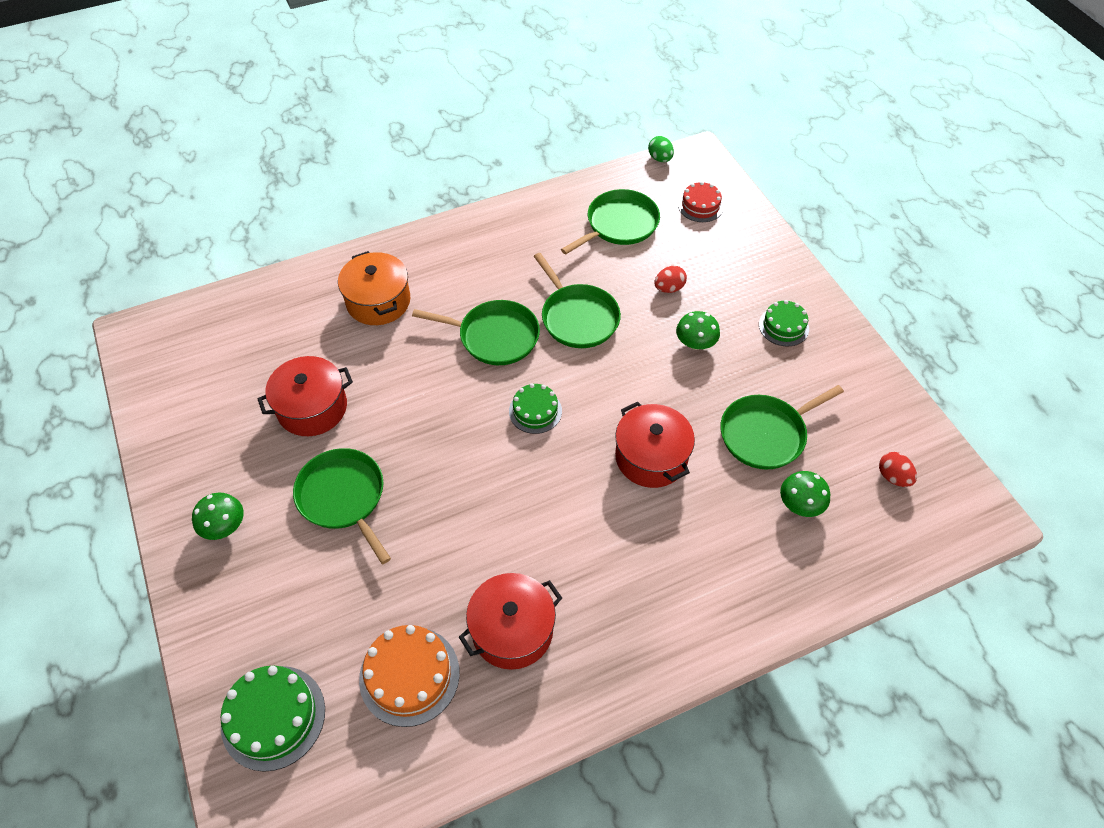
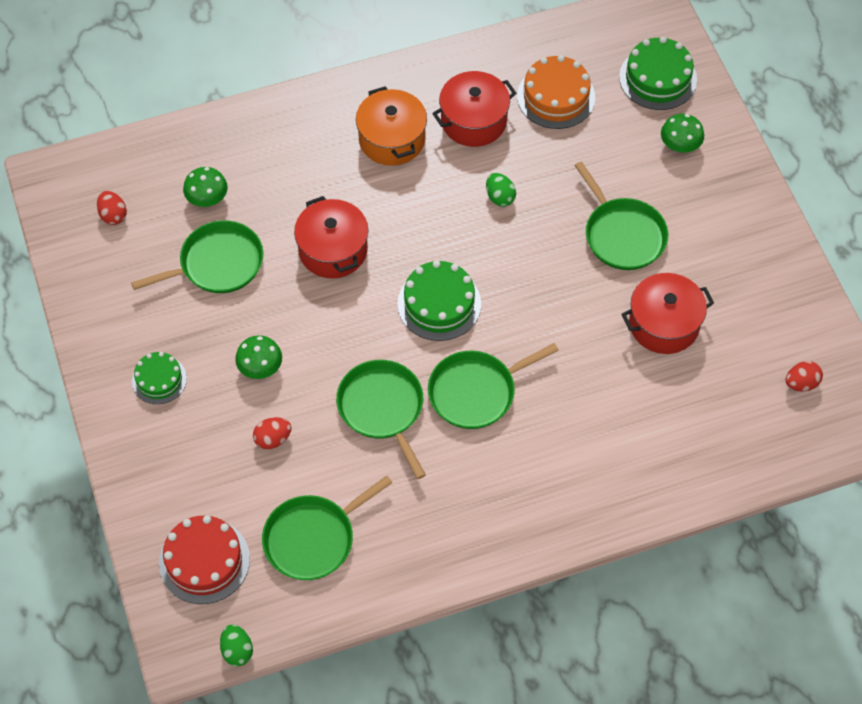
camera: 175 degrees left, 5 degrees up
green mushroom [192,493,244,540] -> green mushroom moved to [661,114,704,153]
orange pot [338,251,410,325] -> orange pot moved to [356,86,427,166]
green pan [412,300,540,365] -> green pan turned 45 degrees counterclockwise [428,343,559,429]
green cake [509,383,562,434] -> green cake [397,260,481,341], size x1.57
red cake [678,181,723,222] -> red cake [159,515,250,604], size x1.57
none -> green egg [486,173,516,207]
none -> red egg [786,361,823,391]

